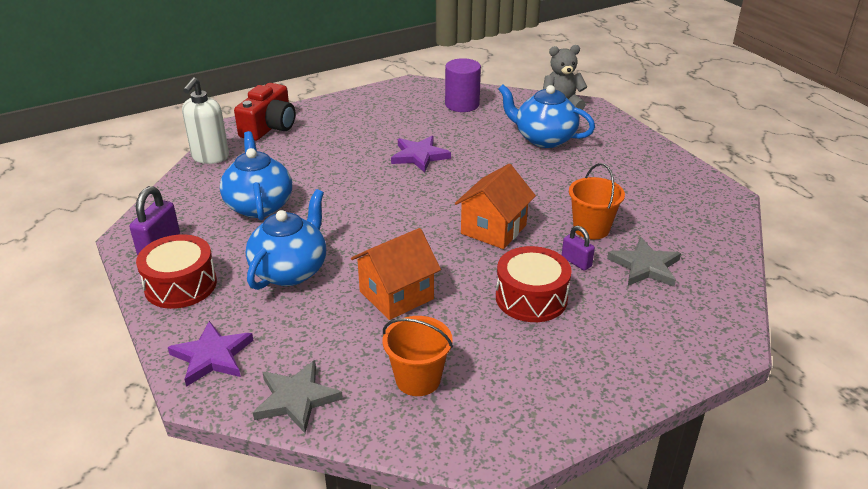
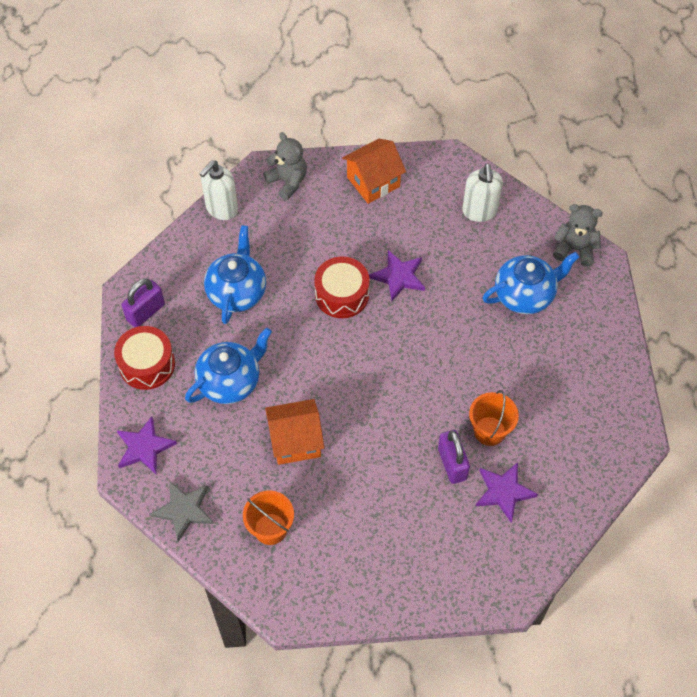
camera: 25 degrees right, 25 degrees up
red camera [234,83,295,141] -> grey teddy bear [263,132,307,200]
purple cylinder [445,58,481,112] -> white soap dispenser [462,163,503,222]
orange house [455,164,536,249] -> orange house moved to [342,139,406,204]
red drum [496,246,572,322] -> red drum moved to [314,257,370,318]
blue teapot [498,84,595,148] -> blue teapot turned 105 degrees clockwise [483,252,579,314]
purple padlock [562,226,595,271] -> purple padlock [438,430,470,484], size x1.61
grey star [607,237,681,287] -> purple star [476,462,538,523]

